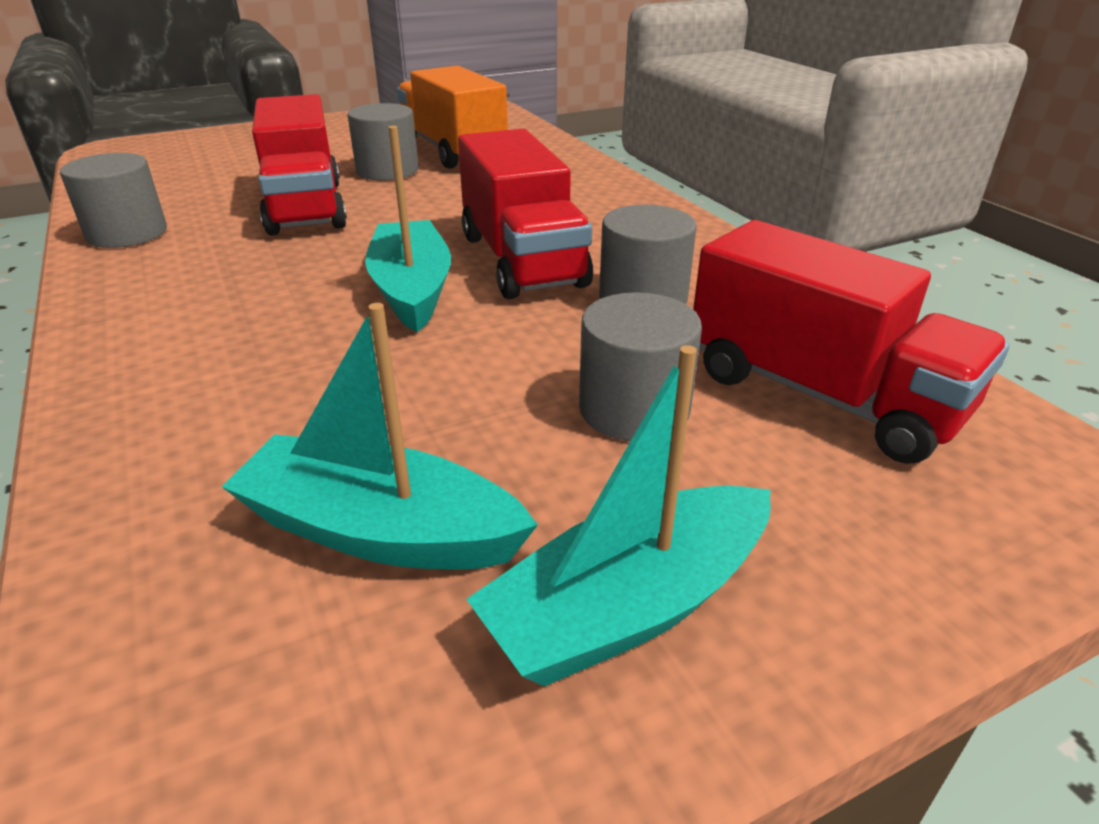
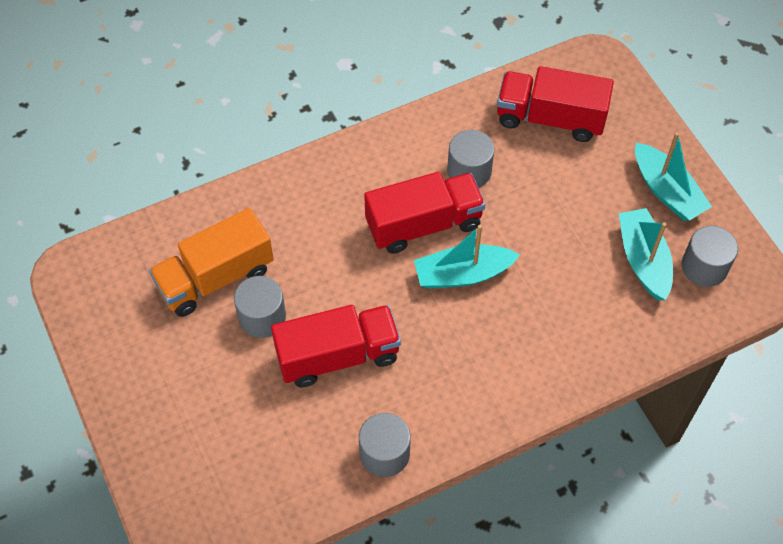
camera: 90 degrees left, 25 degrees up
turquoise boat [222,303,538,569] -> turquoise boat turned 150 degrees clockwise [618,208,673,300]
grey cylinder [579,292,702,441] -> grey cylinder moved to [682,226,738,287]
red truck [693,220,1009,464] -> red truck turned 120 degrees counterclockwise [497,66,614,142]

